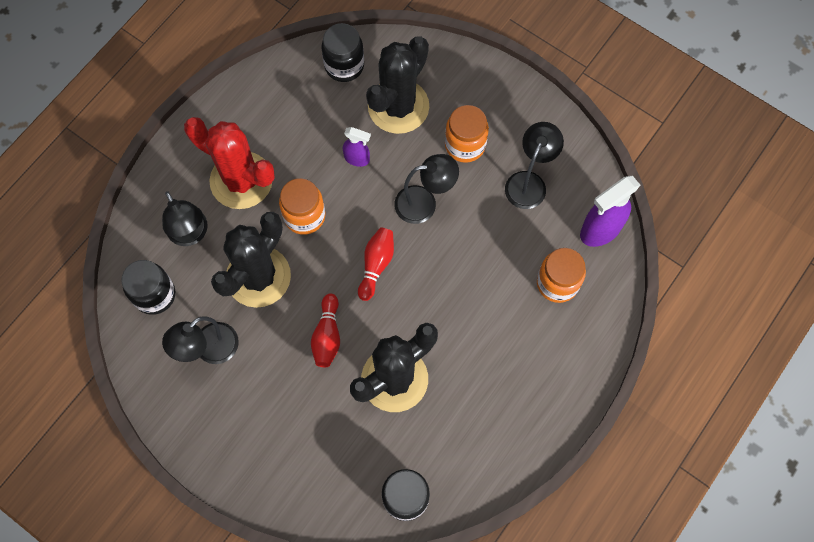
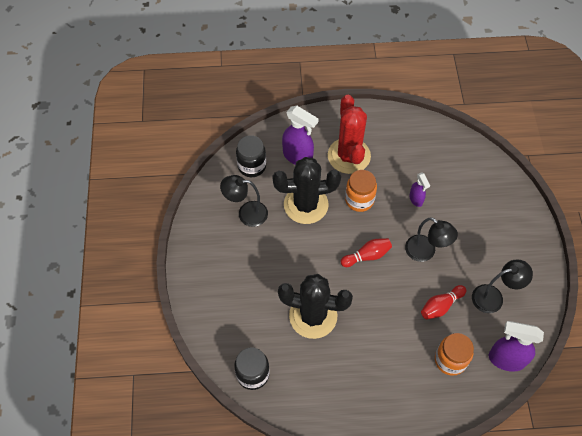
camera: 50 degrees right, 10 degrees down
black lamp [162,191,208,246] -> purple spray bottle [282,106,319,164]
red bowling pin [311,294,340,367] -> red bowling pin moved to [421,285,466,319]
black jar [322,23,364,82] -> none
black cactus [366,36,429,134] -> none
orange jar [445,105,489,163] -> none

